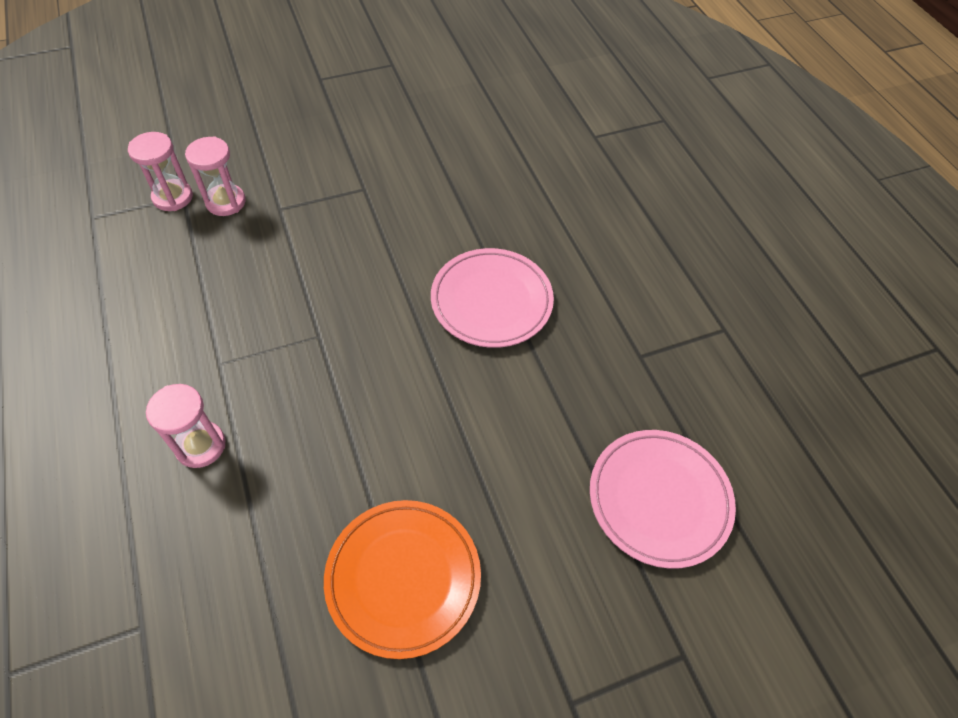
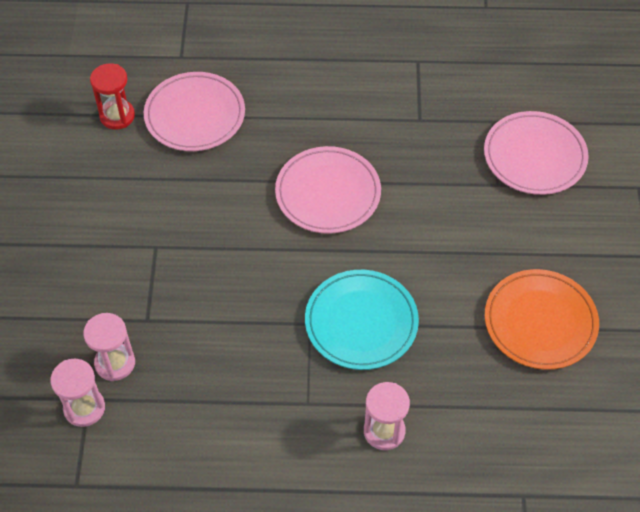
camera: 65 degrees left, 0 degrees up
none -> red hourglass [90,63,135,130]
none -> pink plate [144,72,245,151]
none -> turquoise plate [305,270,419,370]

